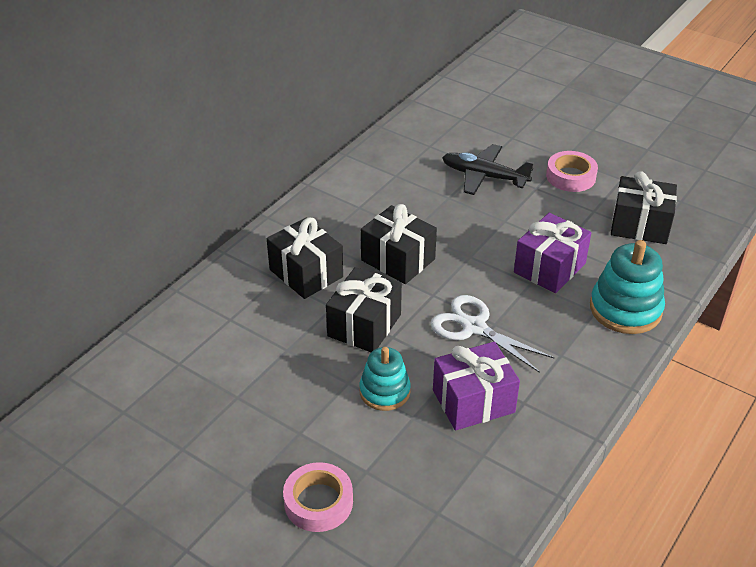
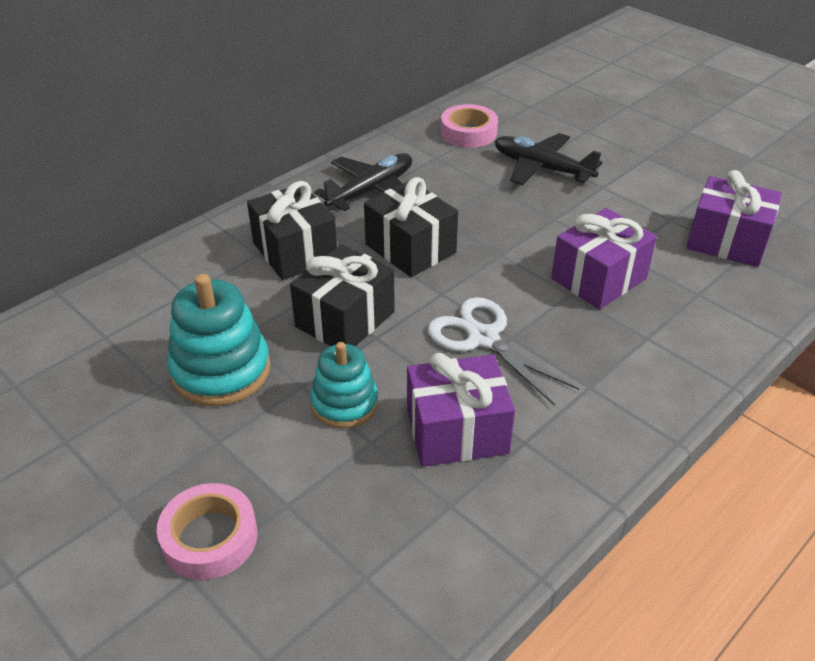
camera: 10 degrees right, 0 degrees up
pink tape [546,151,598,192] -> pink tape moved to [441,104,498,148]
turquoise stacking toy [590,240,665,334] -> turquoise stacking toy moved to [167,274,271,406]
black gift [611,171,677,244] -> purple gift [686,170,782,267]
none -> black plane [314,153,412,211]

